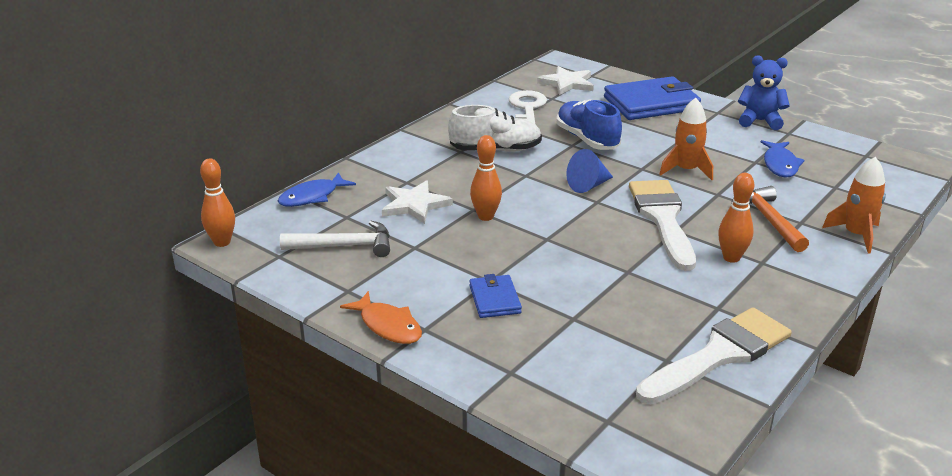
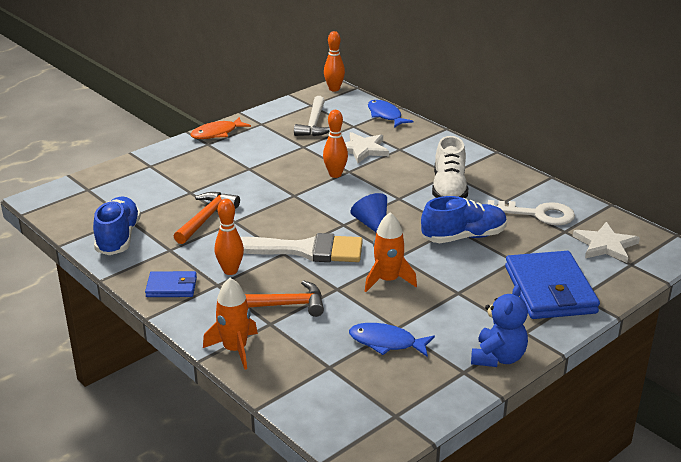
camera: 100 degrees right, 0 degrees up
blue wallet [469,274,522,318] -> blue wallet moved to [145,271,197,297]
white brush [636,307,792,404] -> blue shoe [93,197,141,255]
none -> orange hammer [173,192,240,244]

